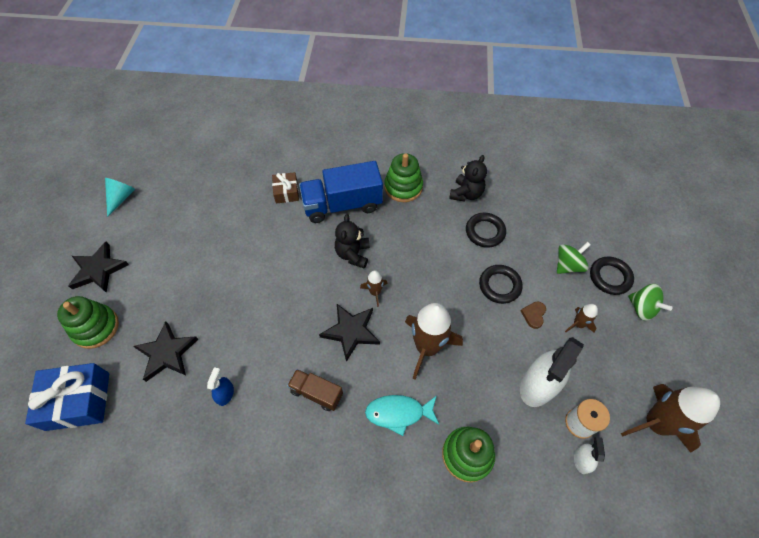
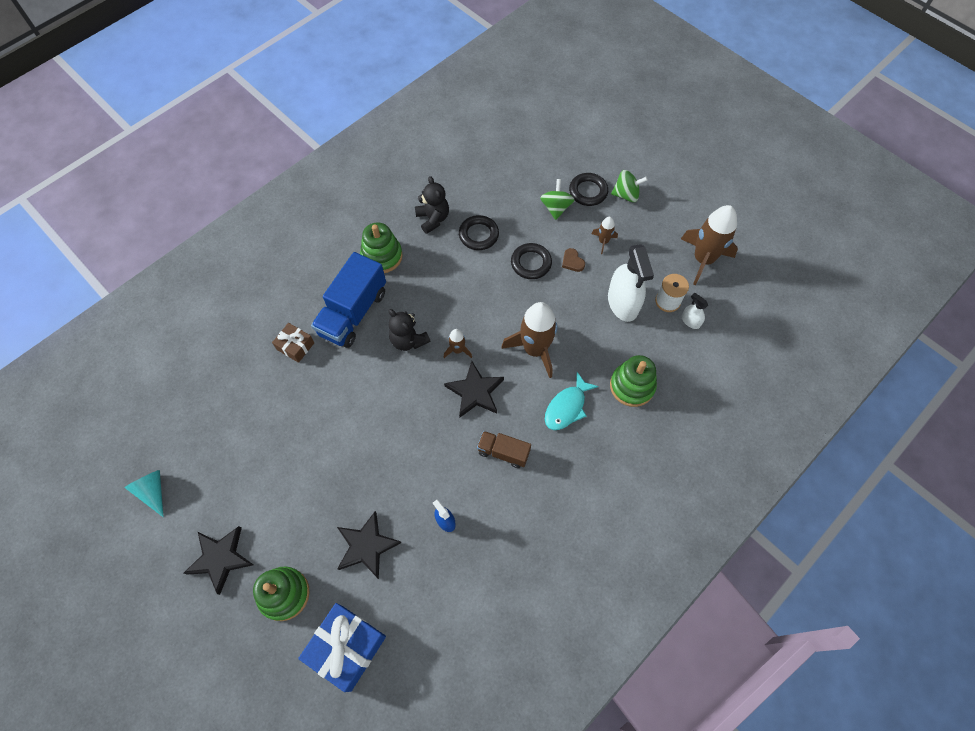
camera: 50 degrees left, 5 degrees up
brown truck [287,369,343,411] -> brown truck turned 45 degrees clockwise [477,431,531,468]

